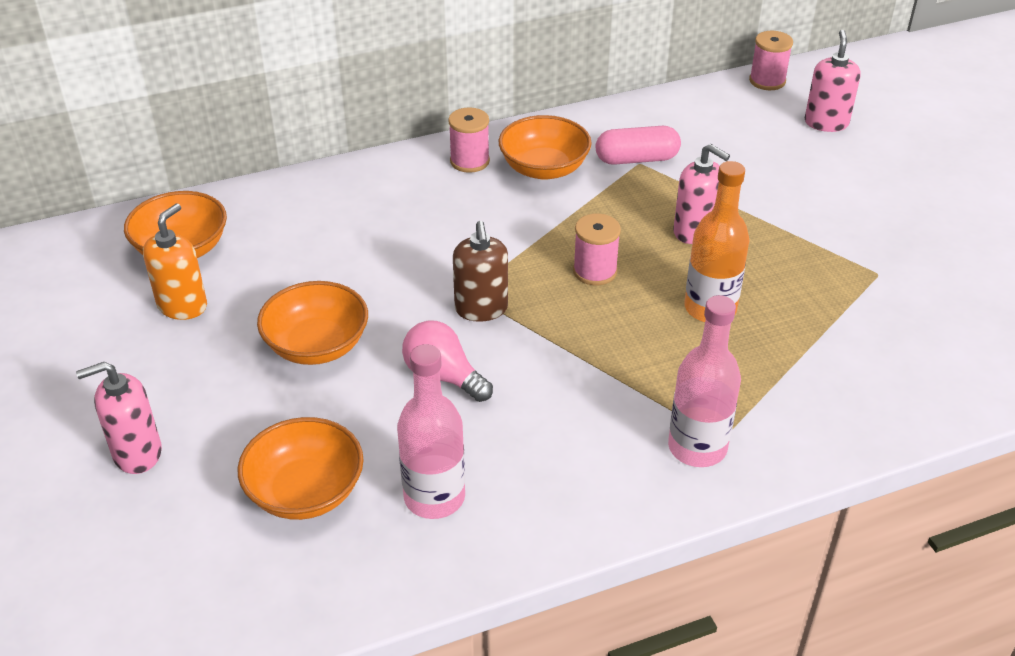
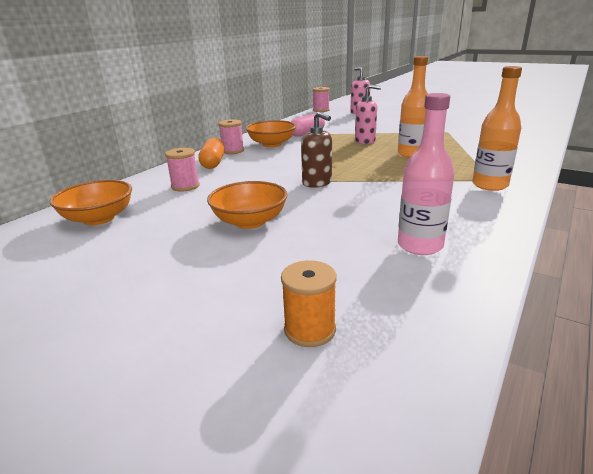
camera: 35 degrees left, 15 degrees down
pink soap dispenser [76,362,162,474] -> none
orange soap dispenser [143,203,207,320] -> none
orange bowl [238,417,364,520] -> none
pink light bulb [402,320,493,402] -> none
pink spool [573,213,621,285] -> pink spool moved to [165,148,200,192]
pink bottle [668,295,741,467] -> orange bottle [472,66,522,191]
none -> orange capsule [198,138,225,169]
none -> orange spool [281,260,337,347]

